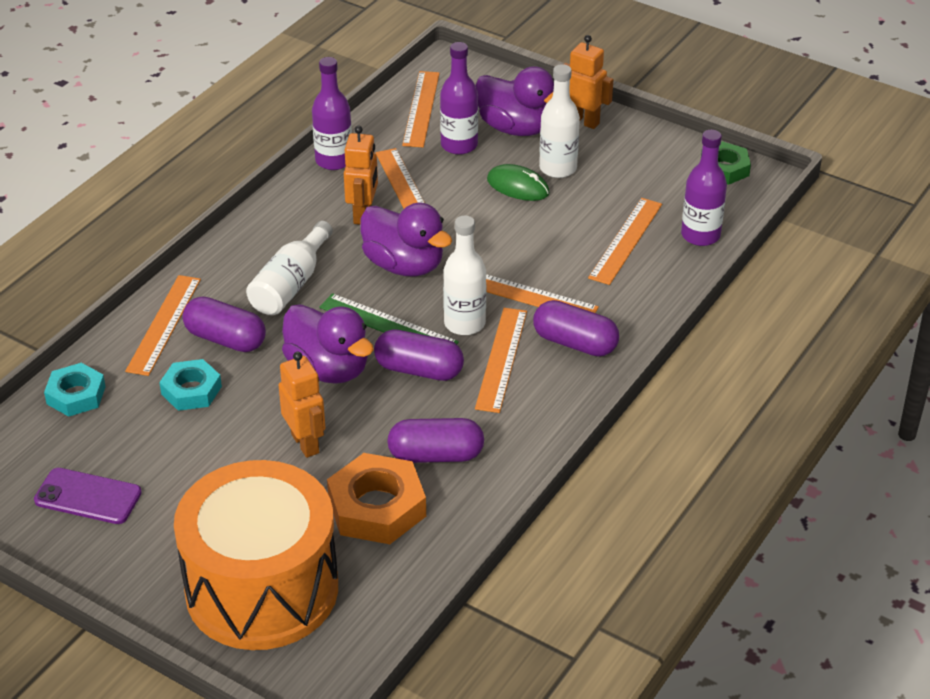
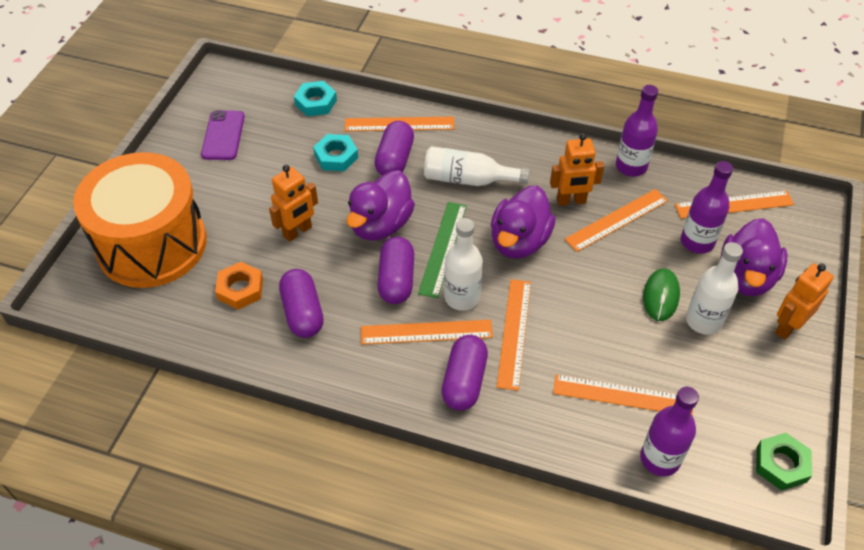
camera: 75 degrees right, 10 degrees up
orange nut [327,453,426,544] -> orange nut [215,262,263,309], size x0.63
orange robot [564,35,613,129] -> orange robot turned 150 degrees counterclockwise [775,263,834,340]

